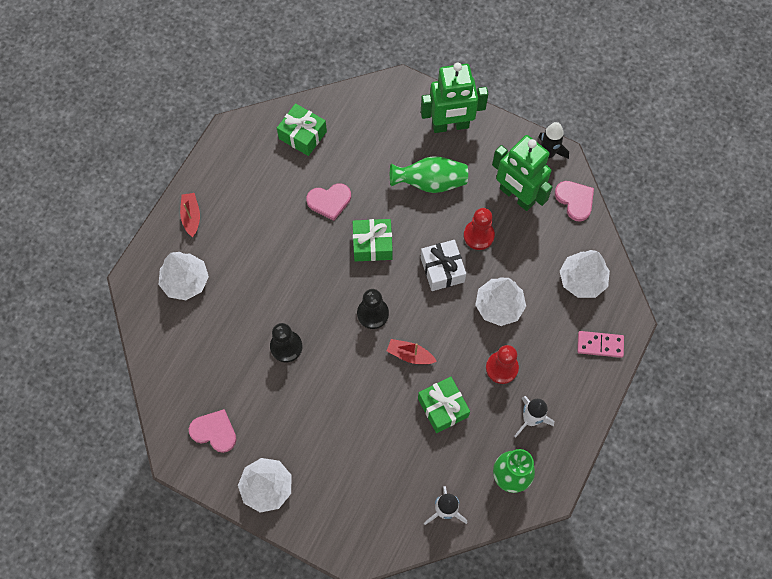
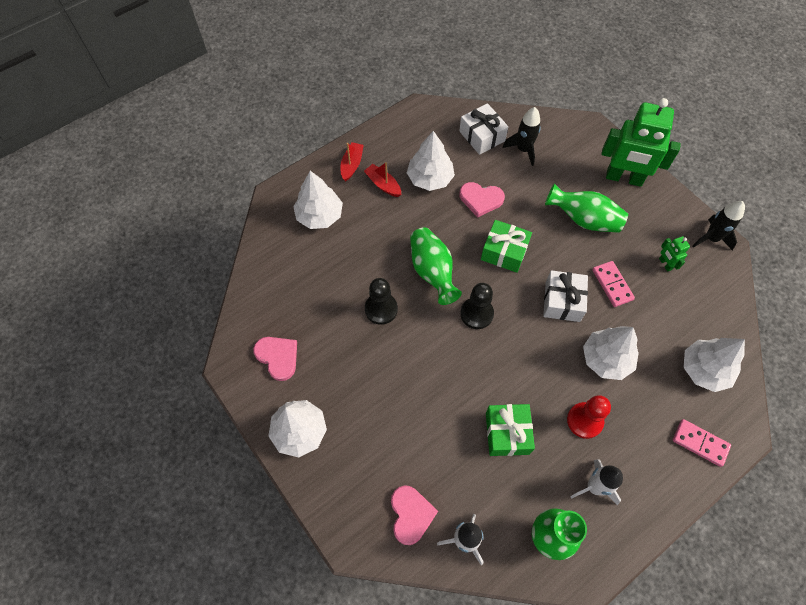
camera: 25 degrees right, 5 degrees down
green gift [277,103,327,156] -> white gift [459,103,508,155]
red boat [387,339,437,364] -> red boat moved to [364,162,402,197]
red pawn [464,208,495,250] -> pink domino [592,261,635,307]
green robot [492,135,553,211] -> green robot [659,236,690,272], size x0.43
pink heart [555,181,594,221] -> pink heart moved to [391,485,438,545]
none -> white tree [407,131,455,191]
none -> green vase [410,227,462,305]
none -> black rocket [503,107,541,166]

